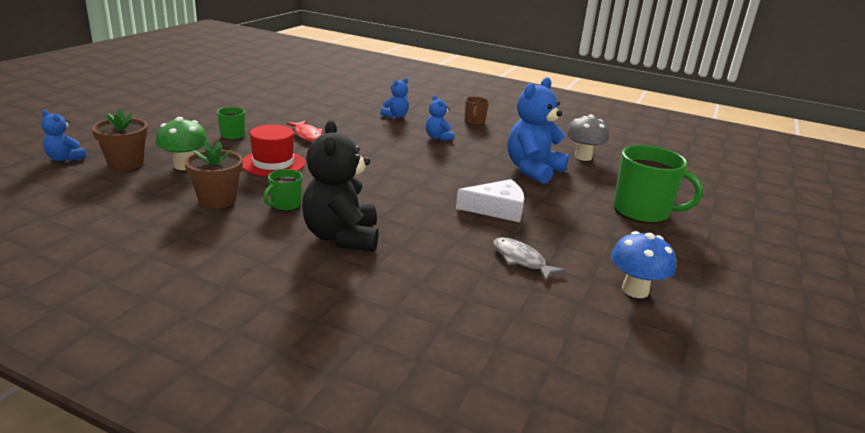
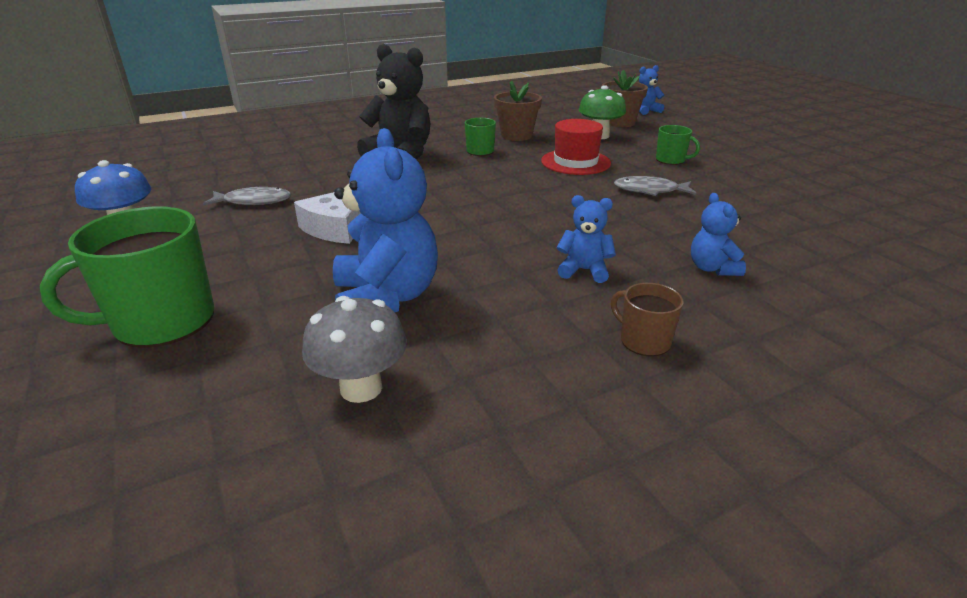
camera: 130 degrees right, 5 degrees up
red fish [287,121,323,142] -> grey fish [614,176,696,196]

